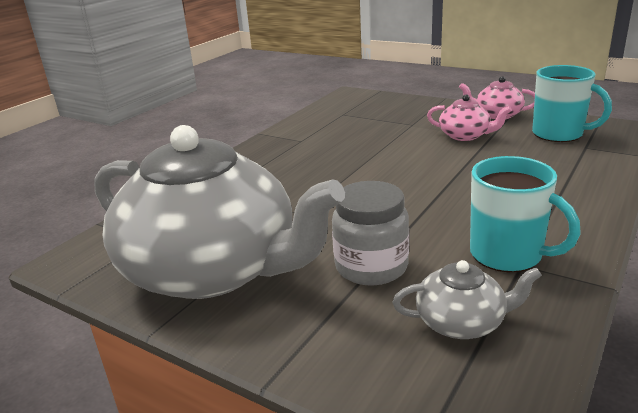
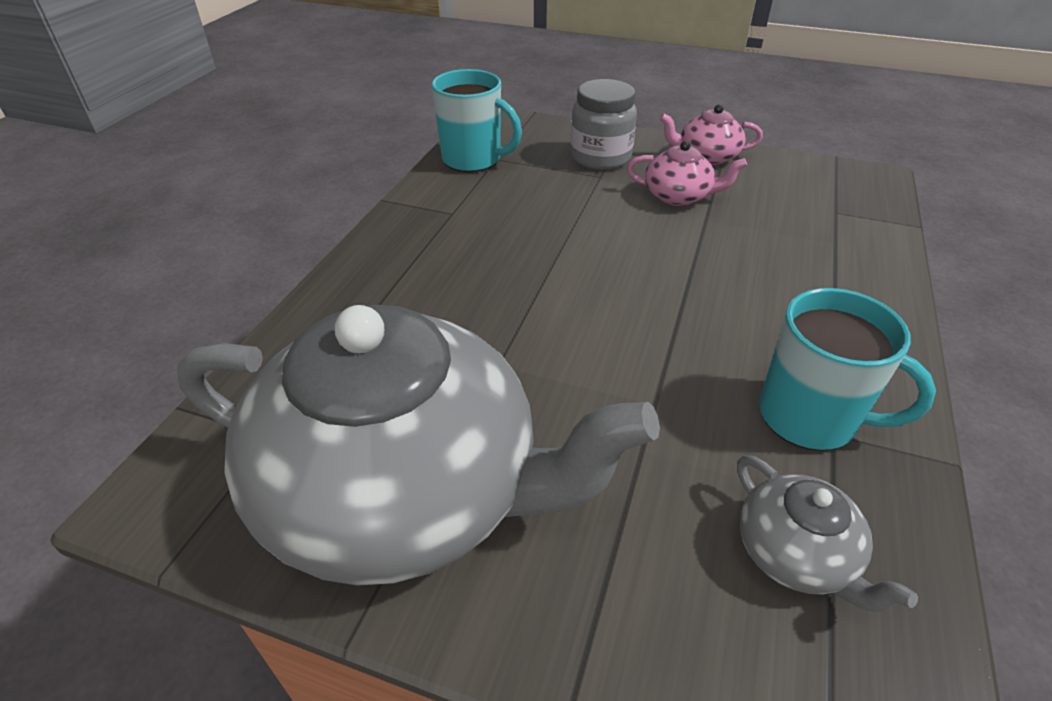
camera: 15 degrees left, 15 degrees up
grey jar [332,181,409,286] -> grey jar moved to [570,79,637,170]
grey teapot [393,260,542,339] -> grey teapot turned 75 degrees clockwise [737,455,918,612]
turquoise mug [532,65,612,142] -> turquoise mug moved to [432,69,522,172]

